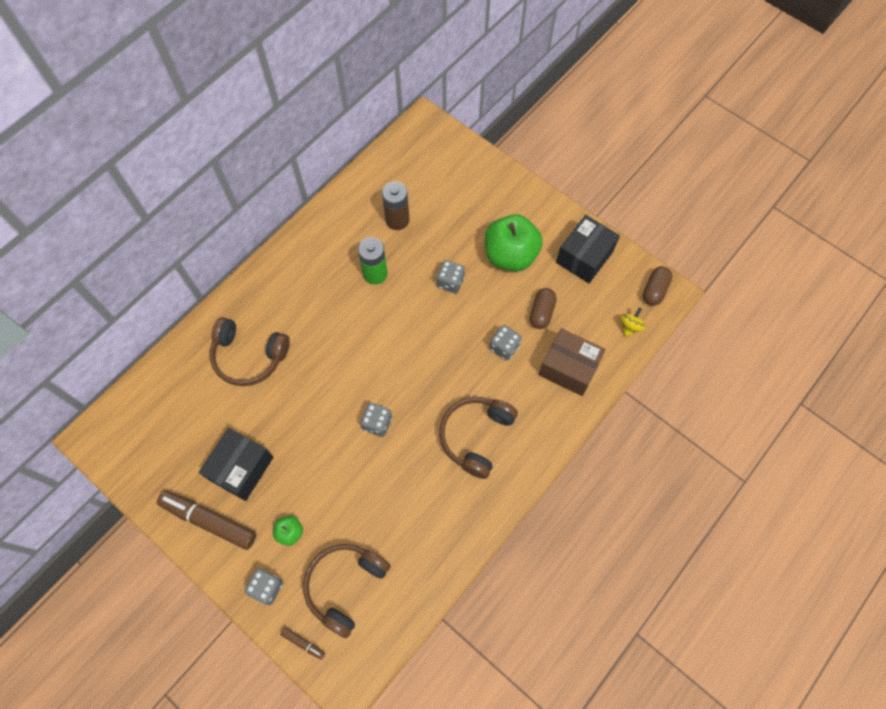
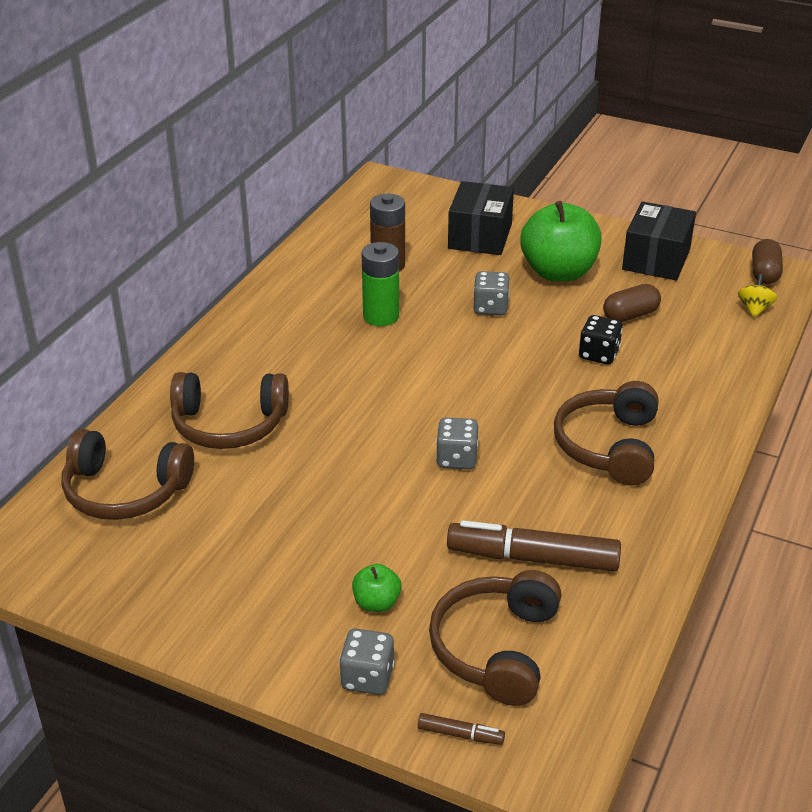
camera: 15 degrees left, 30 degrees down
brown marker [157,490,256,550] -> brown marker moved to [447,520,621,571]
black box [199,428,274,501] -> black box moved to [448,181,514,255]
grey dice [489,325,522,361] -> black dice [579,315,623,364]
brown capsule [529,288,557,329] -> brown capsule turned 60 degrees clockwise [603,284,661,322]
brown box [539,328,606,396] -> none
none -> brown headphones [61,429,194,520]

